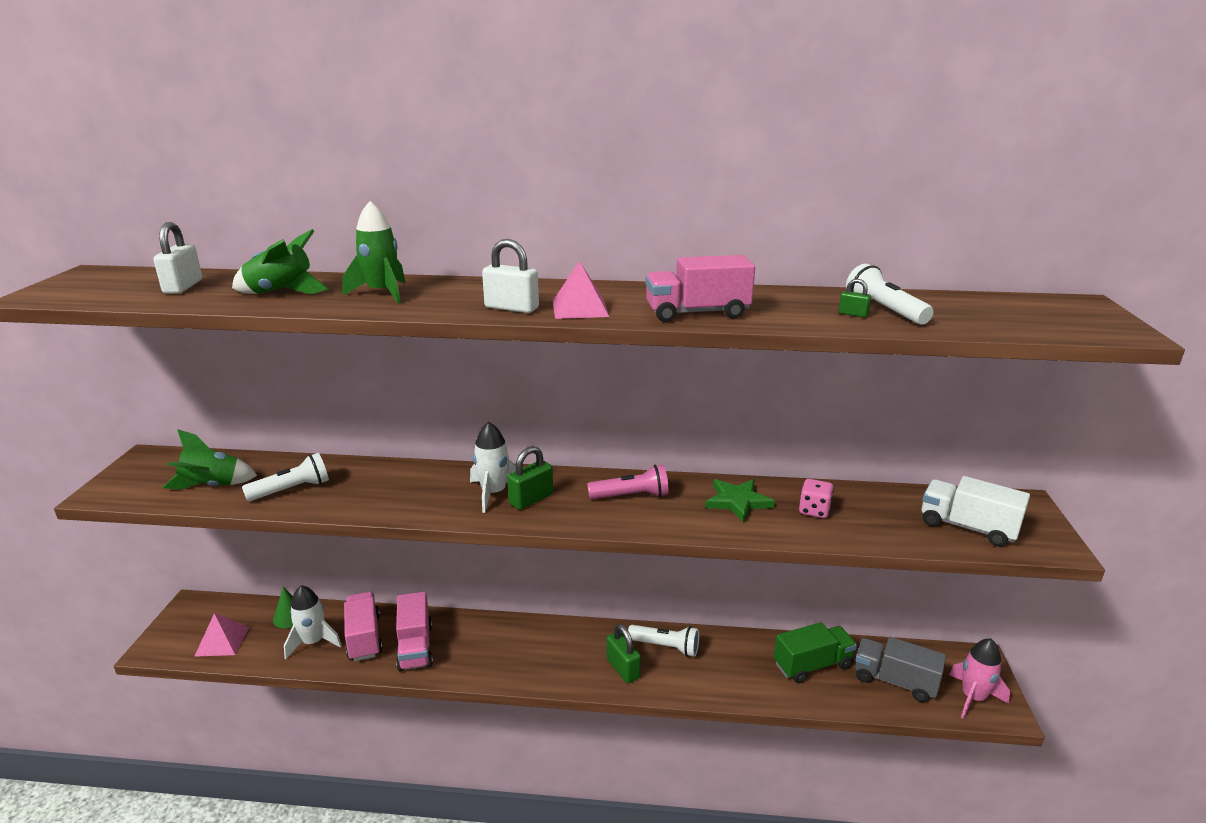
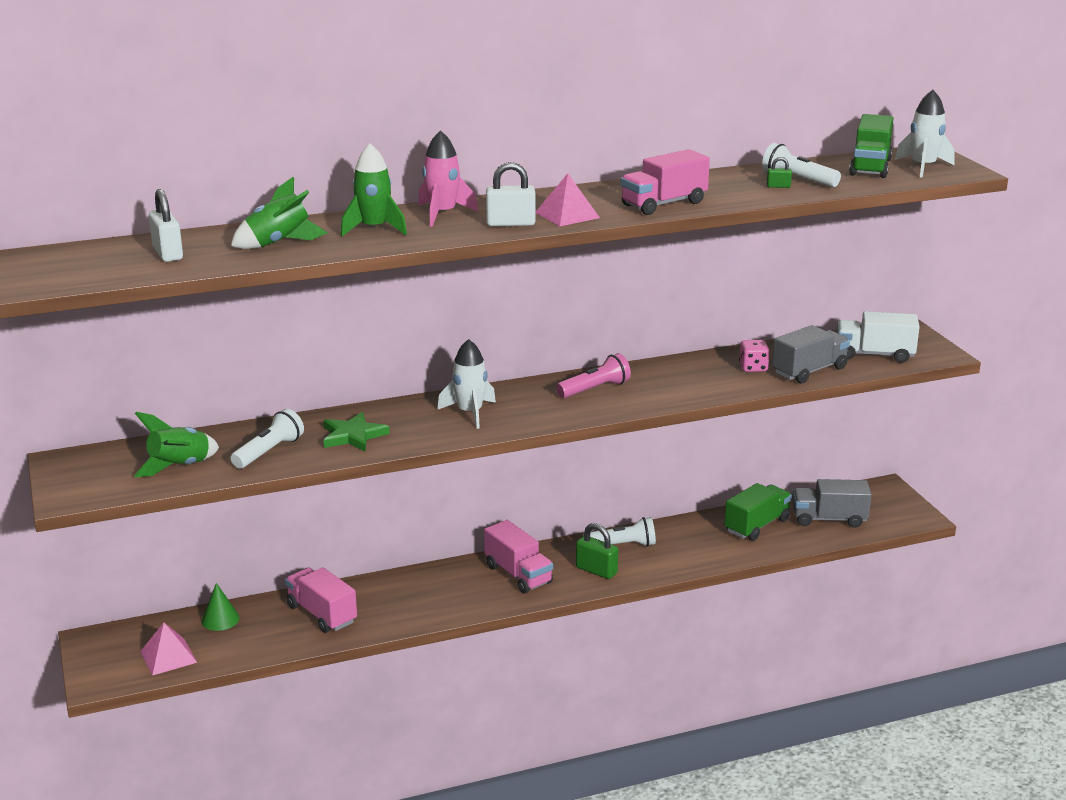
camera: 25 degrees left, 0 degrees up
white rocket [284,585,342,659] -> white rocket moved to [895,90,955,178]
pink truck [396,592,433,671] -> pink truck moved to [484,520,553,593]
green padlock [507,446,553,510] -> none
green star [705,479,775,522] -> green star moved to [323,412,390,452]
pink rocket [949,638,1010,719] -> pink rocket moved to [418,130,478,227]
none -> grey truck [772,325,850,383]
none -> green truck [849,114,894,178]

